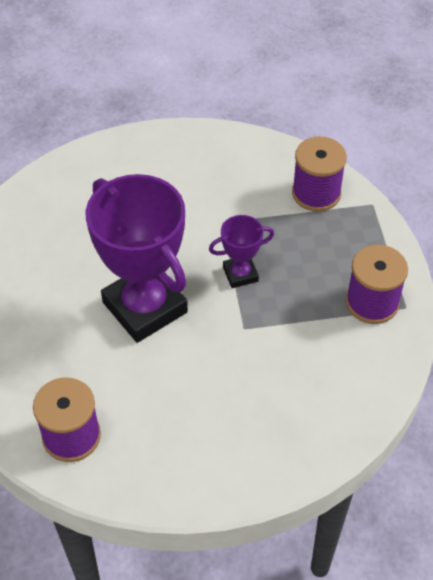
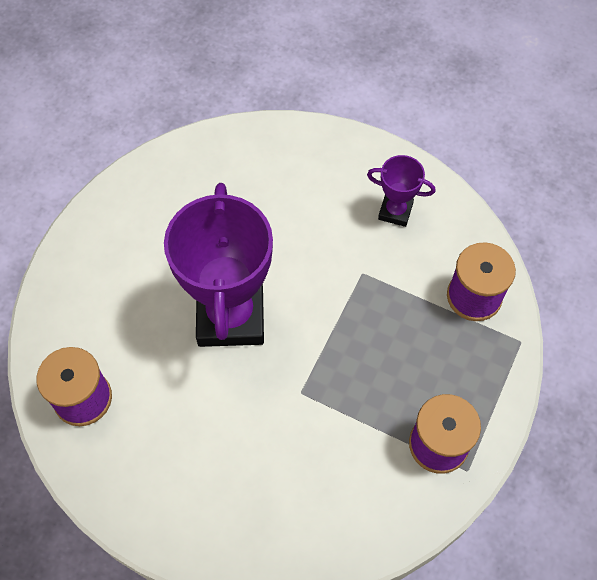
camera: 35 degrees right, 10 degrees up
purple trophy [209,215,274,288] -> purple trophy moved to [367,155,435,227]

